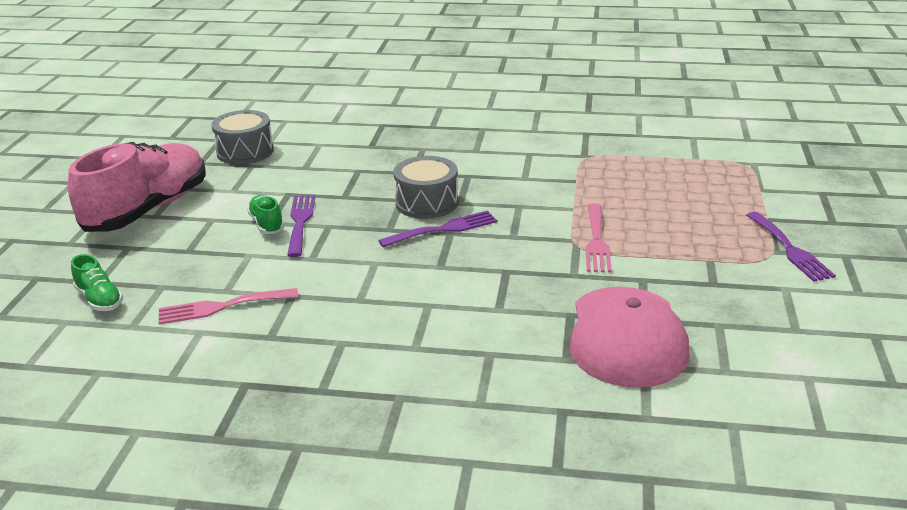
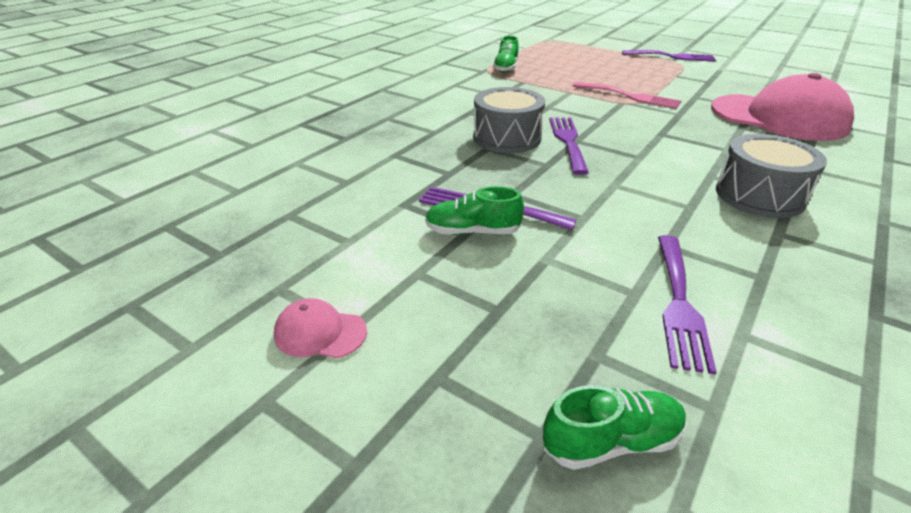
camera: 65 degrees left, 5 degrees up
pink shoe [68,142,206,232] -> pink cap [274,298,367,358]
pink fork [158,288,298,325] -> purple fork [658,235,717,374]
grey drum [211,110,274,165] -> grey drum moved to [716,134,827,218]
none -> green shoe [493,36,519,73]

